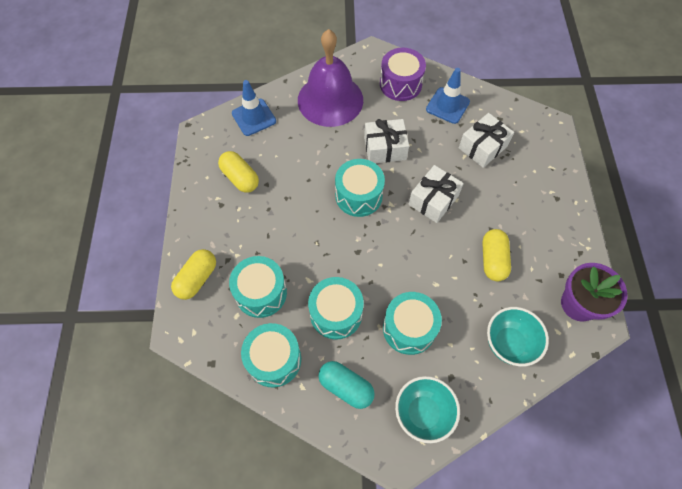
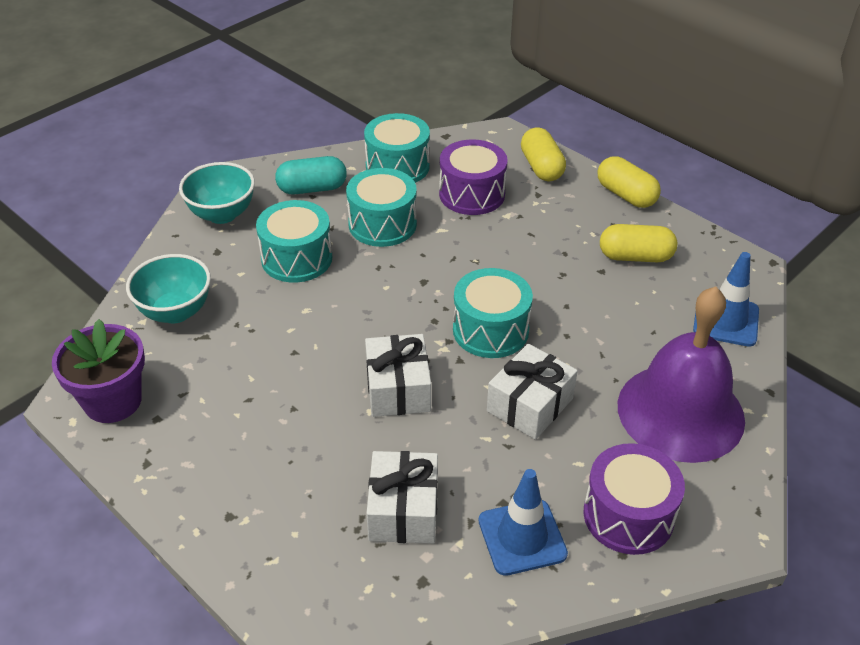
camera: 135 degrees right, 20 degrees down
turquoise drum [229,256,287,318] -> purple drum [439,139,508,215]
yellow capsule [482,229,511,281] -> yellow capsule moved to [598,156,661,208]

